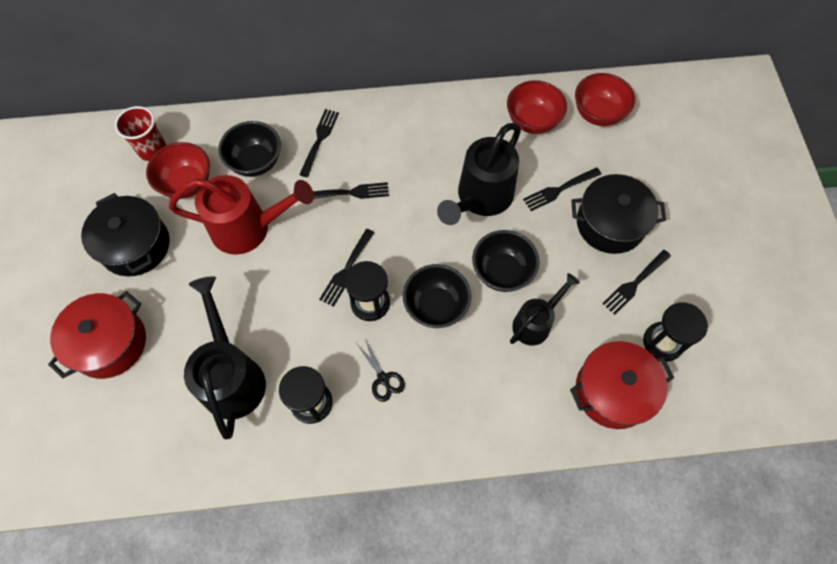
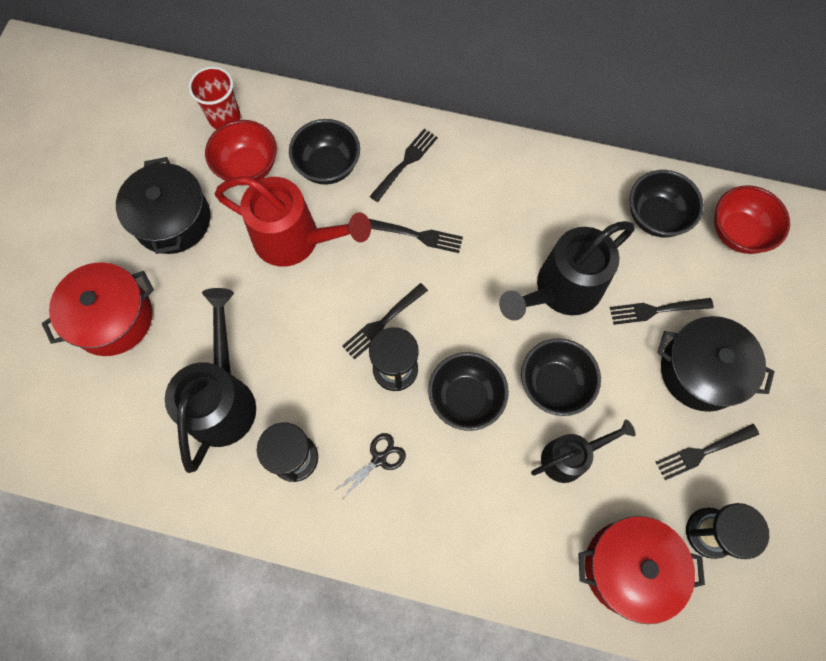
camera: 20 degrees right, 5 degrees up
black scissors [356,339,405,402] -> black scissors turned 120 degrees counterclockwise [334,433,406,498]
red bowl [507,80,567,134] -> black bowl [630,170,704,237]

